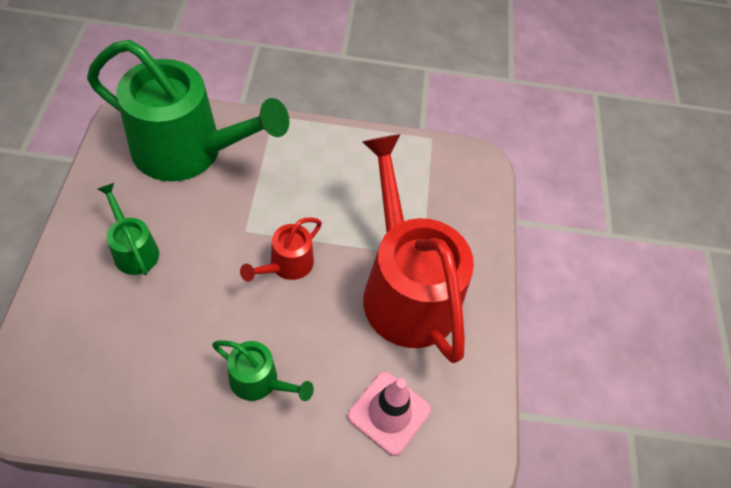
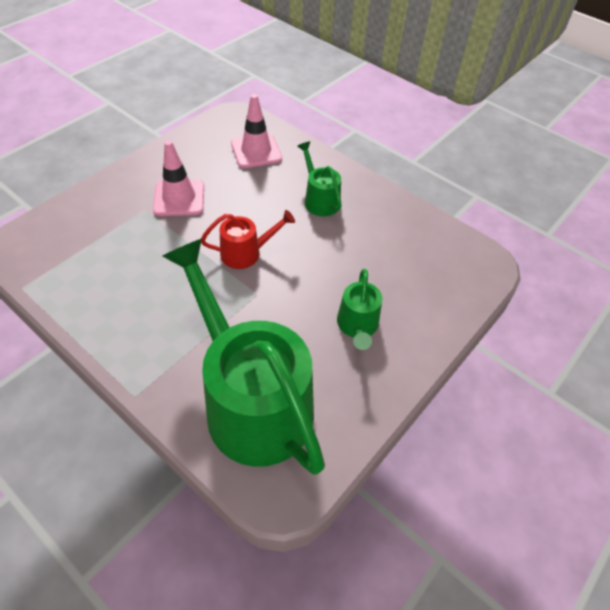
camera: 140 degrees left, 5 degrees down
red watering can [362,134,474,363] -> pink traffic cone [153,140,204,216]

